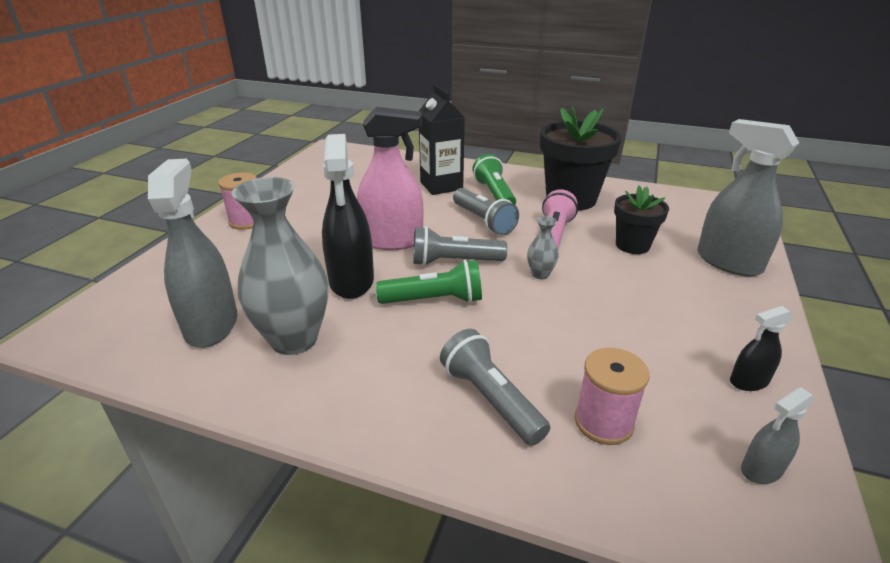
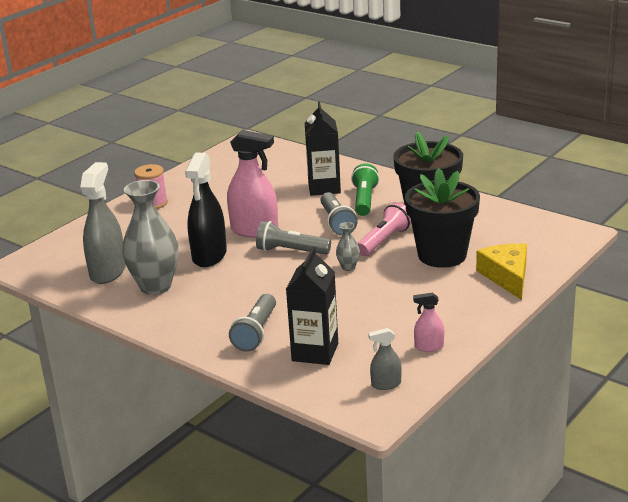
camera: 20 degrees right, 5 degrees down
green flashlight [376,260,482,304] -> none
grey flashlight [440,329,550,446] -> grey flashlight turned 150 degrees counterclockwise [229,294,276,352]
pink spool [575,348,649,445] -> black carton [286,246,338,365]
black flower pot [614,185,669,254] -> black flower pot [405,168,480,268], size x1.74
grey spray bottle [697,119,799,277] -> yellow cheese [476,243,527,300]
black spray bottle [730,306,794,391] -> pink spray bottle [413,293,444,352]

